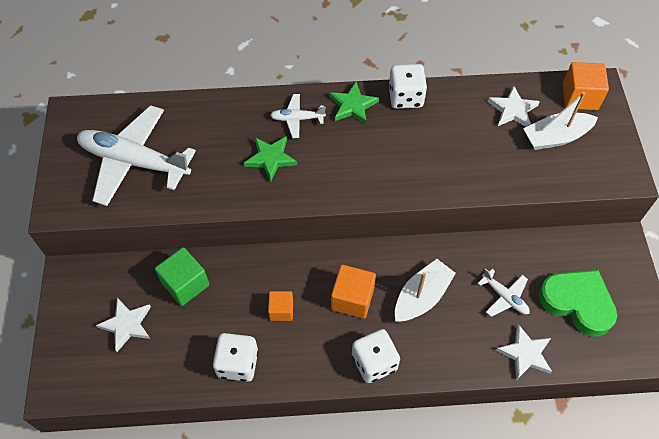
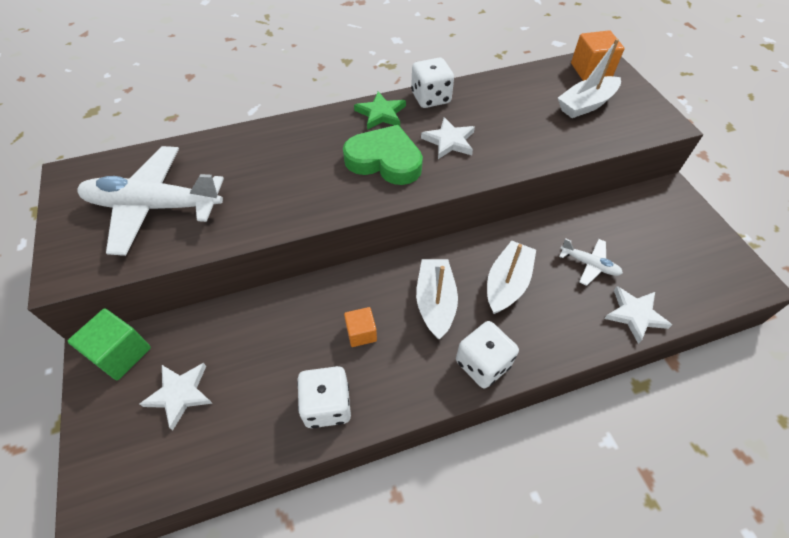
camera: 15 degrees left, 5 degrees down
green cube [155,247,209,306] -> green cube moved to [67,309,151,380]
green star [244,136,297,182] -> none
white plane [270,94,326,138] -> none
orange cube [331,265,376,319] -> white boat [416,259,458,339]
white star [488,86,540,127] -> white star moved to [421,117,475,159]
green heart [538,270,617,336] -> green heart moved to [343,125,423,185]

